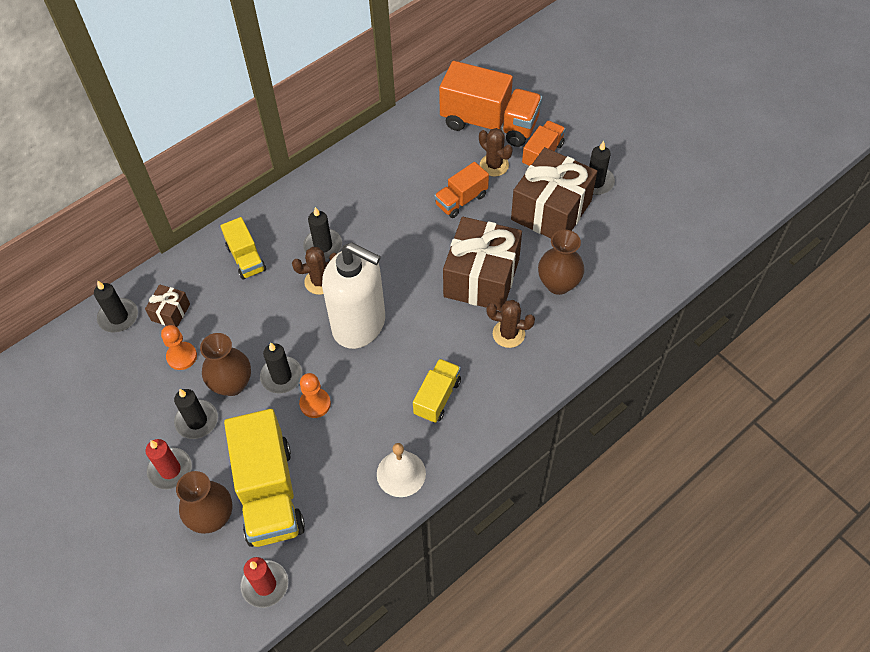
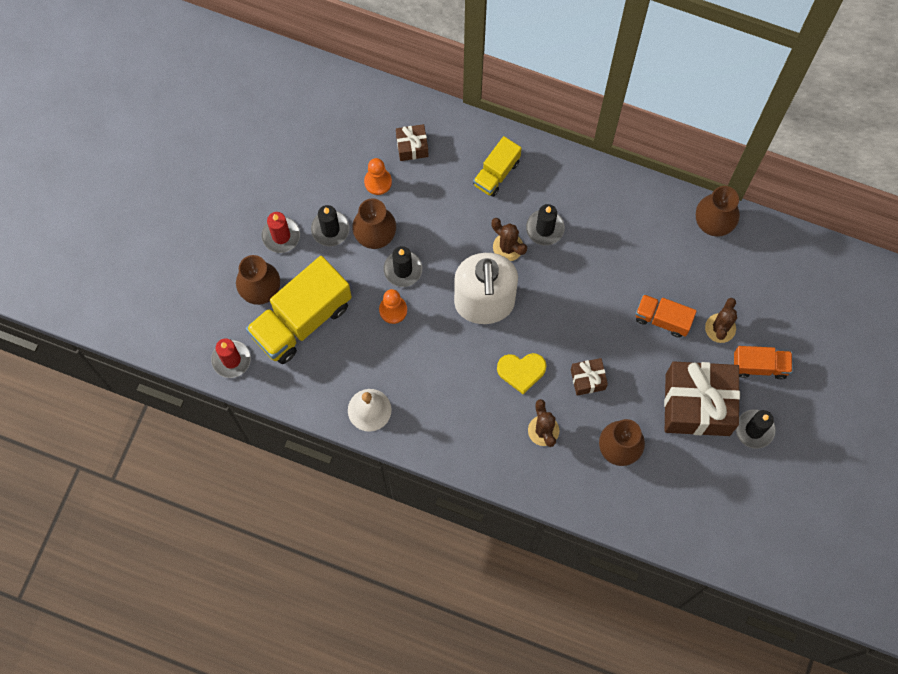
camera: 60 degrees right, 15 degrees up
black candle [94,280,138,333] -> none
yellow truck [413,359,461,423] -> none
orange truck [439,61,542,147] -> none
brown gift [443,217,522,311] -> brown gift [571,358,608,396], size x0.46
none -> yellow heart [497,353,547,394]
none -> brown vase [696,186,740,236]

